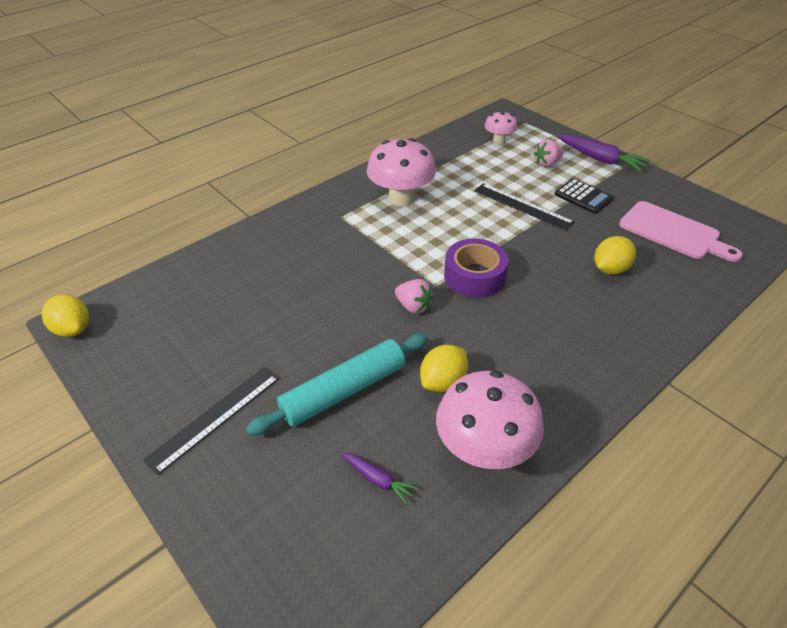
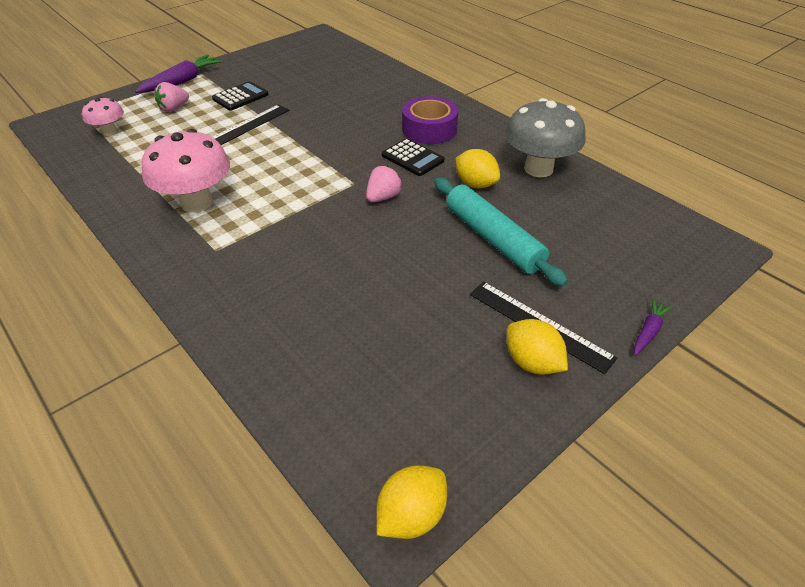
camera: 90 degrees left, 0 degrees up
purple carrot [341,453,418,505] -> purple carrot moved to [634,299,672,356]
pink mushroom [436,370,544,469] -> grey mushroom [505,98,586,177]
purple tape [444,238,508,298] -> purple tape moved to [402,96,458,144]
pink strawberry [534,139,563,167] -> pink strawberry turned 75 degrees clockwise [155,82,189,112]
yellow lemon [594,236,636,275] -> yellow lemon moved to [507,319,568,374]
pink cutting board [619,201,743,262] -> none
none -> black calculator [382,138,444,176]

